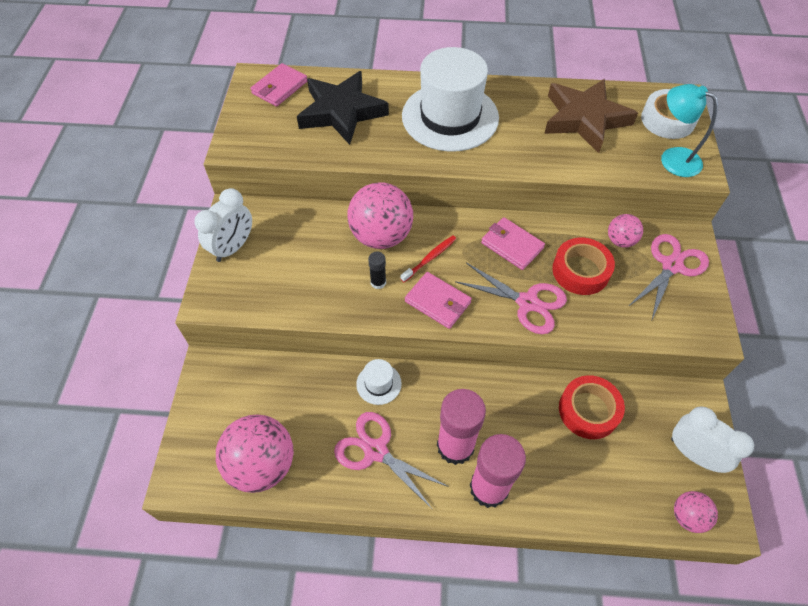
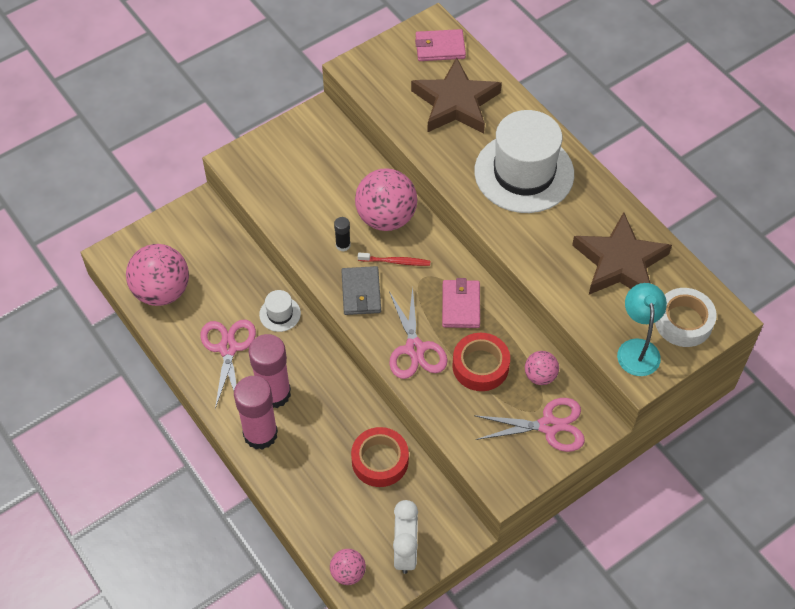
camera: 50 degrees right, 0 degrees up
white clock [194,188,252,262] -> none
black star [297,71,389,145] -> brown star [411,57,502,134]
pink wallet [405,272,472,329] -> grey wallet [341,266,381,315]

